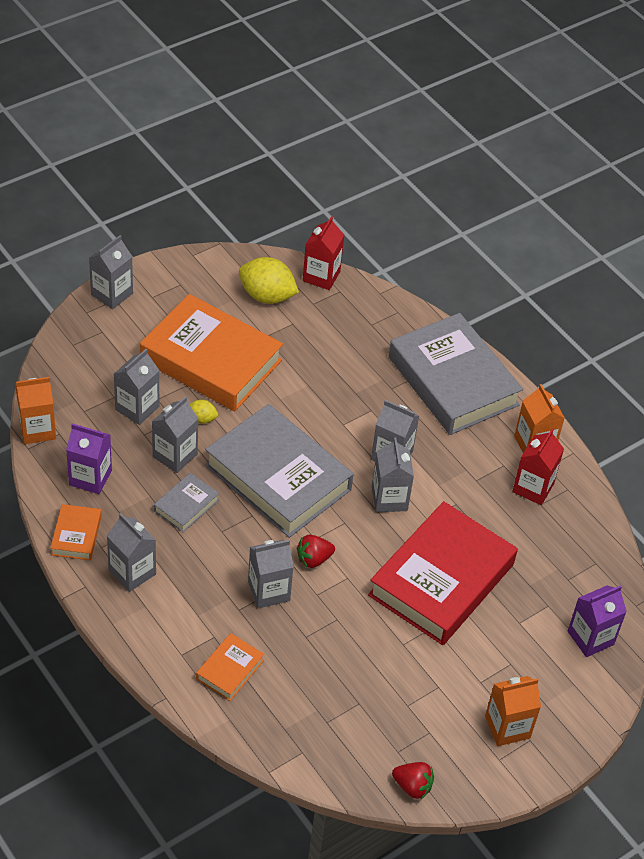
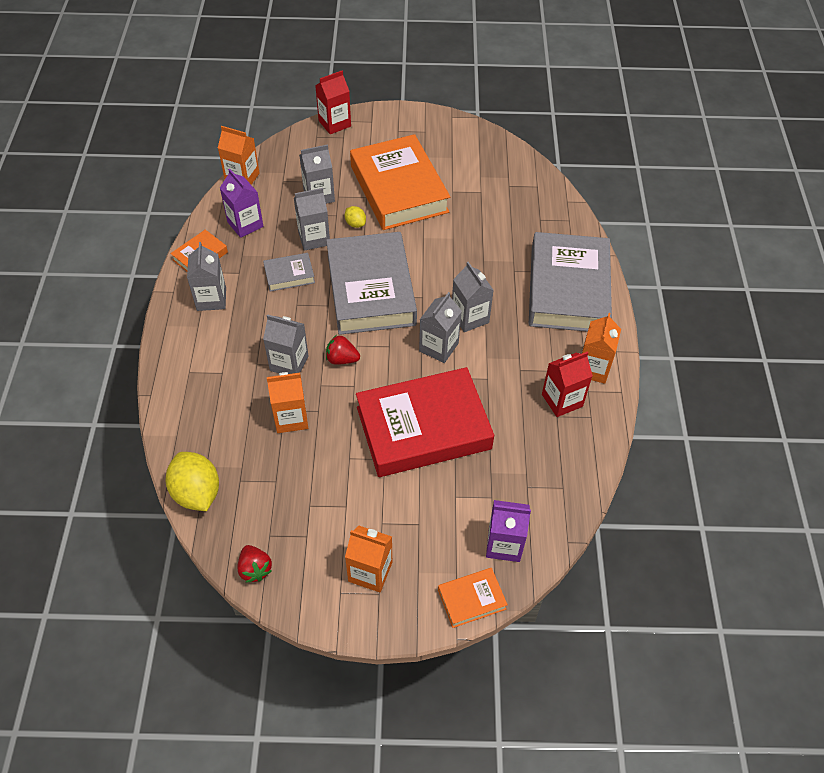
camera: 40 degrees right, 5 degrees up
grey carton [89,235,133,309] -> none
orange book [196,633,264,701] -> orange book moved to [438,568,508,628]
yellow lemon [239,257,299,304] -> yellow lemon moved to [166,452,219,511]
red carton [303,216,344,290] -> red carton moved to [315,71,351,134]
none -> orange carton [267,372,308,433]

